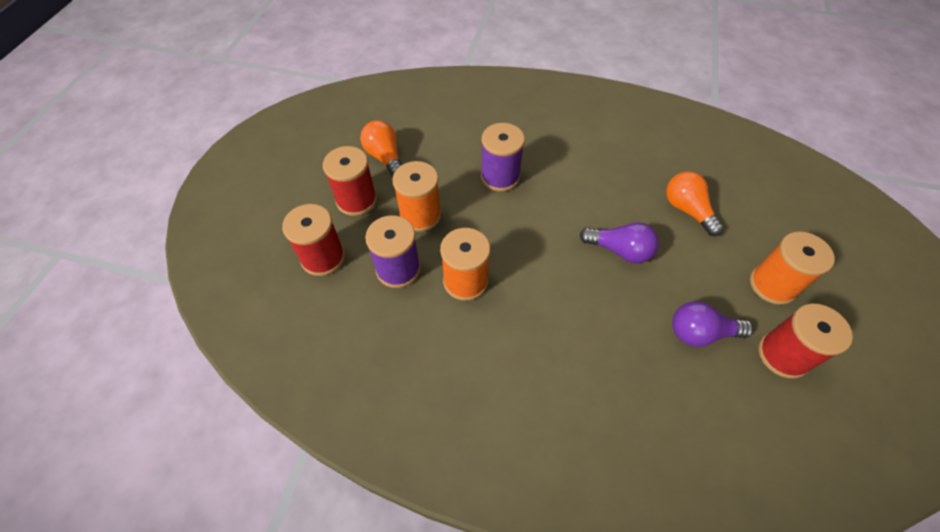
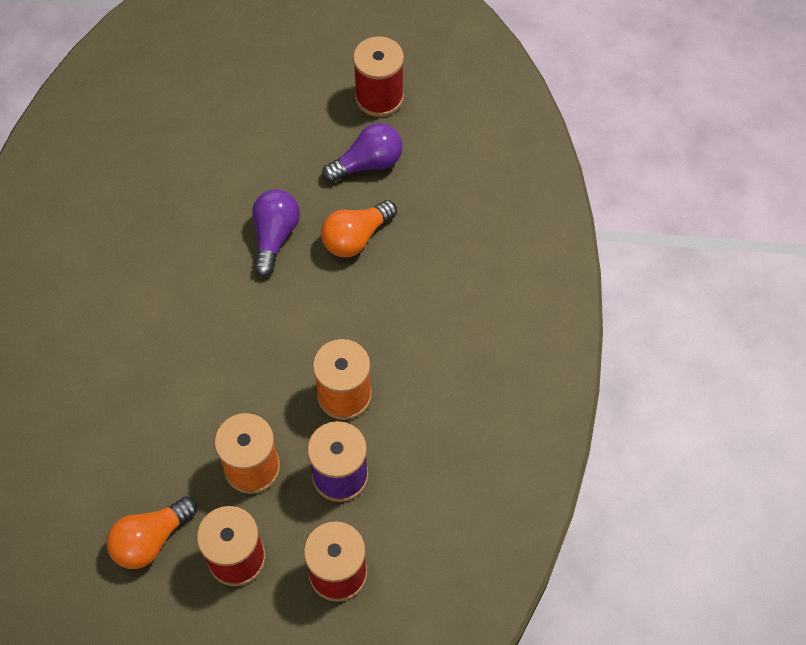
camera: 100 degrees left, 5 degrees up
purple spool [481,123,525,192] -> none
orange light bulb [666,172,724,236] -> orange light bulb moved to [321,200,397,258]
purple light bulb [672,301,753,347] -> purple light bulb turned 105 degrees counterclockwise [322,123,403,183]
orange spool [750,231,835,305] -> none

